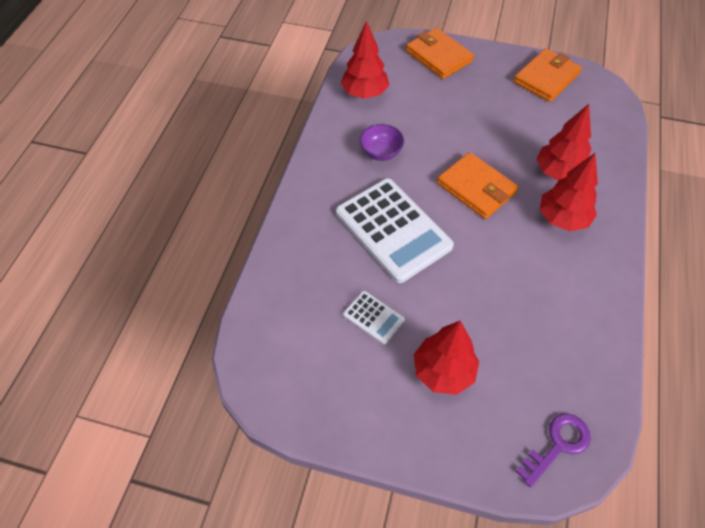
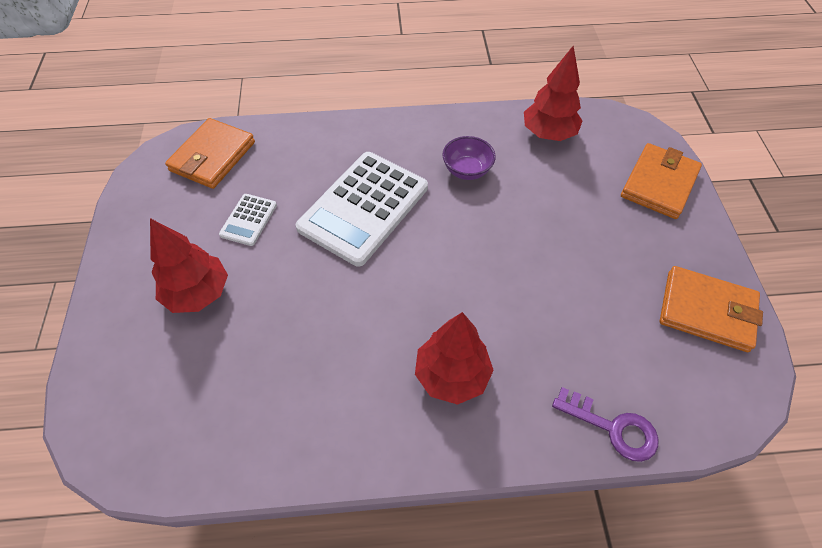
camera: 70 degrees right, 0 degrees up
orange wallet [437,152,518,219] -> orange wallet moved to [165,118,255,189]
purple key [516,414,591,488] -> purple key moved to [552,387,659,462]
red tree [536,104,592,181] -> none

